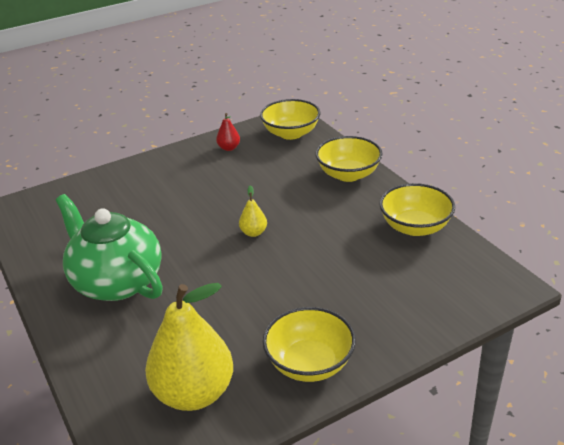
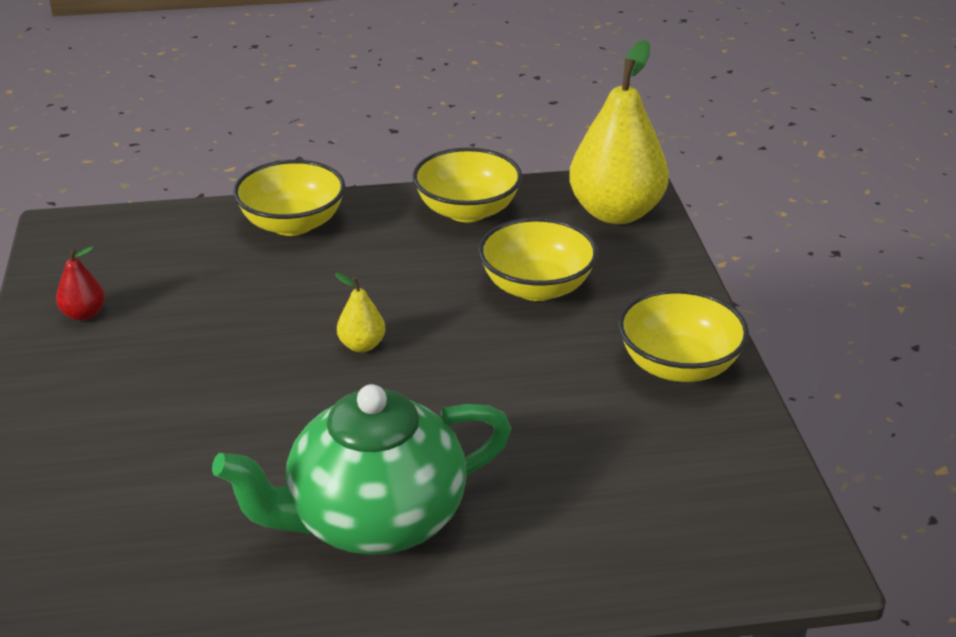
camera: 70 degrees left, 0 degrees up
yellow pear [145,283,233,411] -> yellow pear moved to [569,40,669,224]
yellow bowl [260,99,320,140] -> yellow bowl moved to [479,217,598,301]

